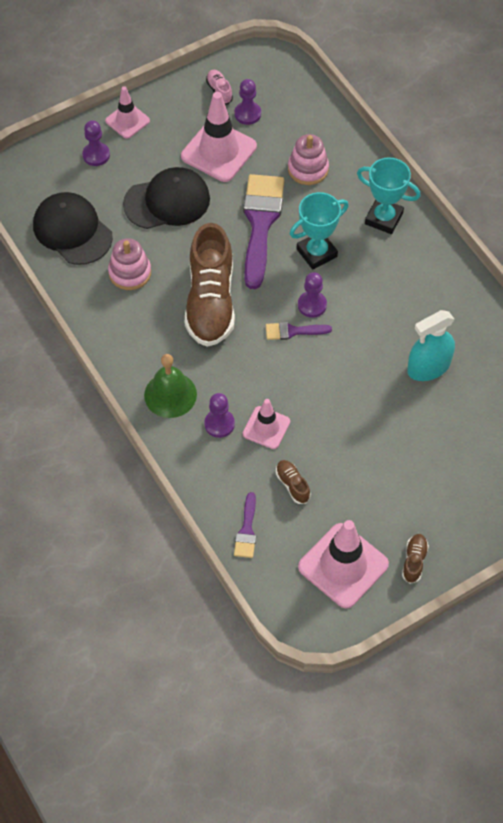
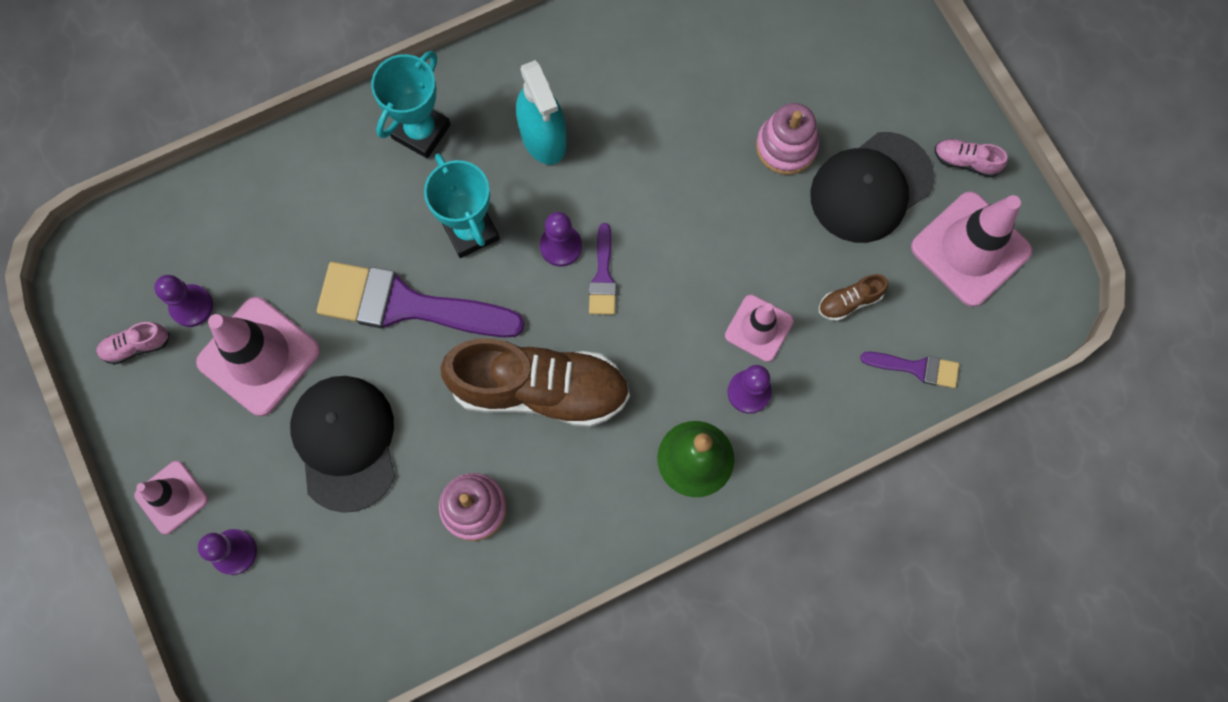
camera: 85 degrees left, 15 degrees up
black cap [33,192,113,265] -> black cap moved to [810,132,934,243]
pink stacking toy [288,134,329,185] -> pink stacking toy moved to [756,103,819,175]
brown shoe [402,534,429,584] -> pink shoe [935,139,1008,178]
turquoise spray bottle [407,310,455,381] -> turquoise spray bottle moved to [516,60,566,165]

